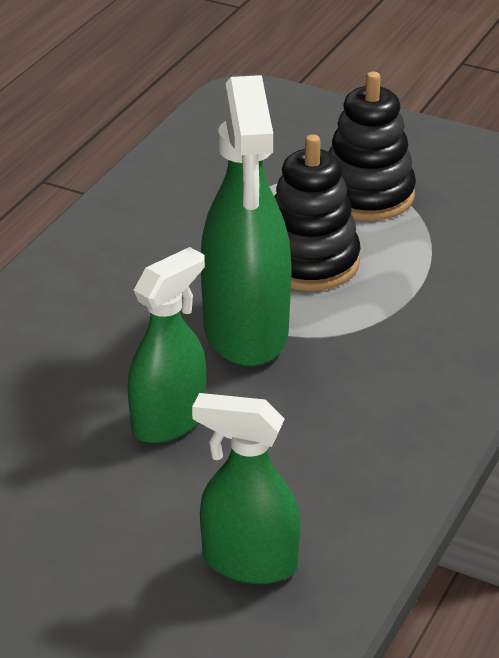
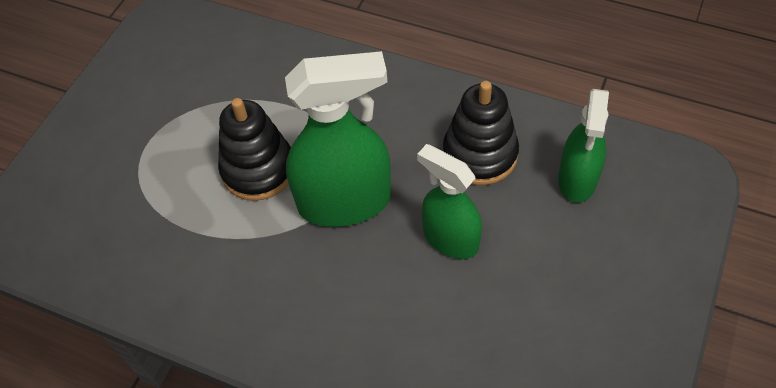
camera: 90 degrees left, 20 degrees up
black stacking toy [329,71,416,221] -> black stacking toy moved to [443,81,519,185]

